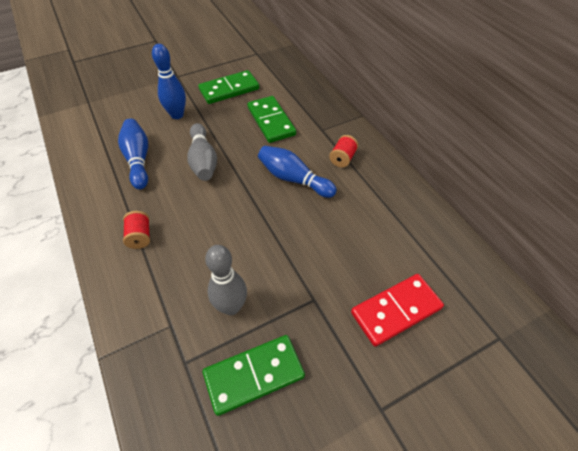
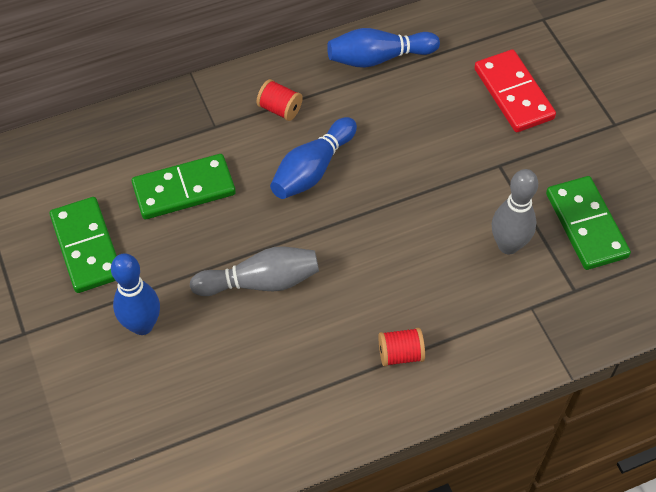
camera: 85 degrees left, 5 degrees up
blue bowling pin [118,119,148,190] -> blue bowling pin moved to [327,28,440,68]

